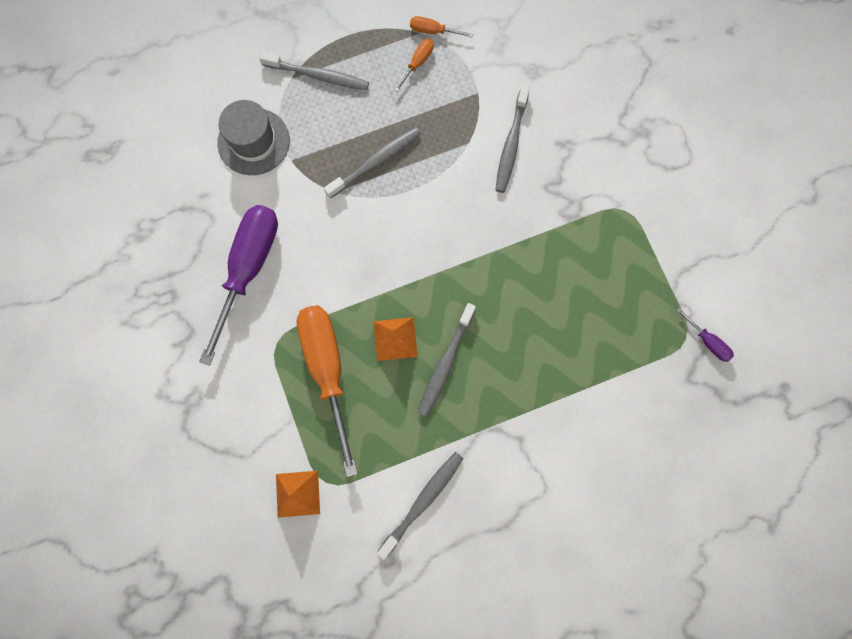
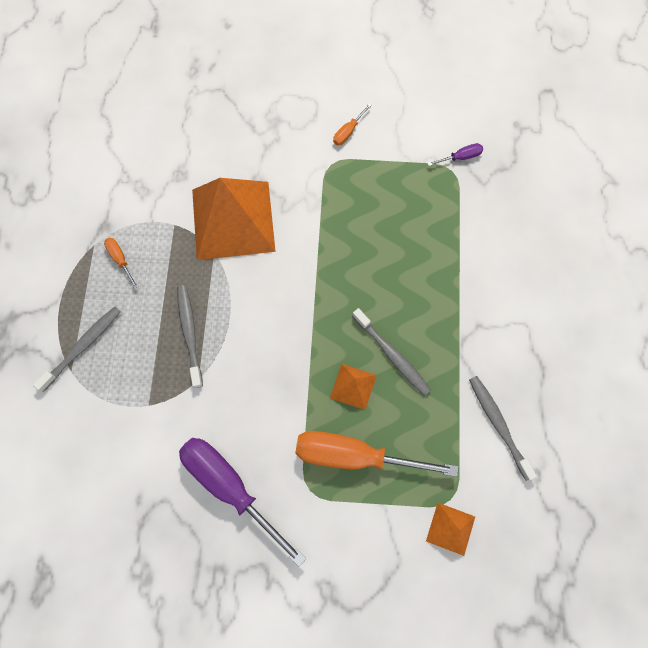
camera: 65 degrees left, 5 degrees down
grey hat [217,100,290,175] -> none
orange screwdriver [410,16,473,37] -> orange screwdriver moved to [333,103,372,145]
grey toothbrush [495,84,530,193] -> orange pyramid [192,178,276,260]

